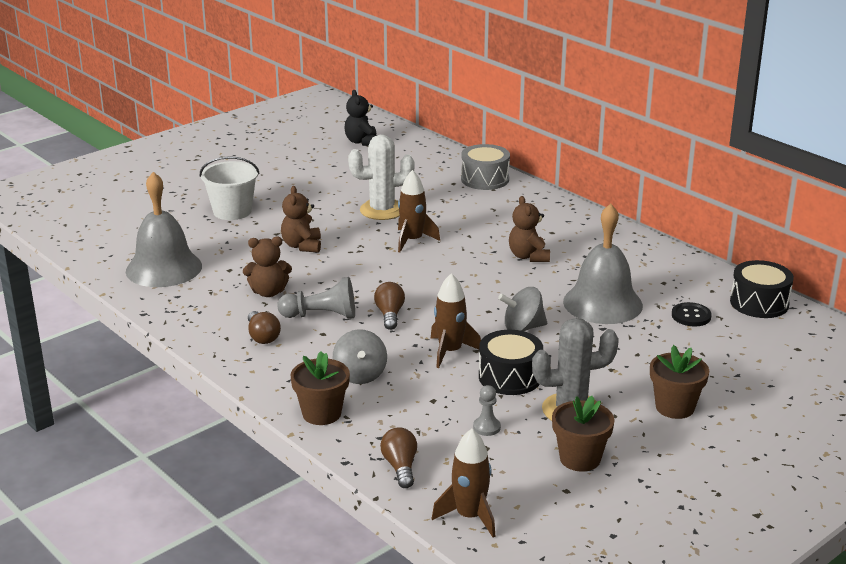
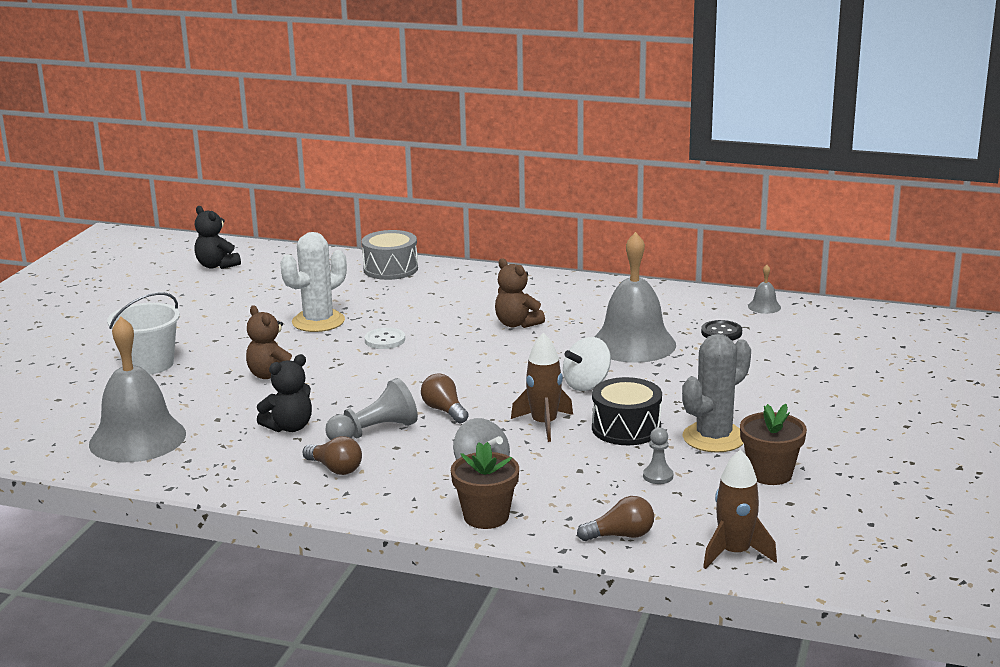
camera: 30 degrees left, 5 degrees down
brown teddy bear [243,237,292,297] -> black teddy bear [257,354,312,432]
brown light bulb [380,428,417,488] -> brown light bulb turned 120 degrees clockwise [577,496,654,541]
brown rocket [398,170,440,252] -> white button [364,328,405,349]
grey spinning top [498,287,547,331] -> white spinning top [563,337,611,391]
brown flower pot [650,345,709,419] -> none
black drum [730,260,794,318] -> grey bell [748,265,781,314]

